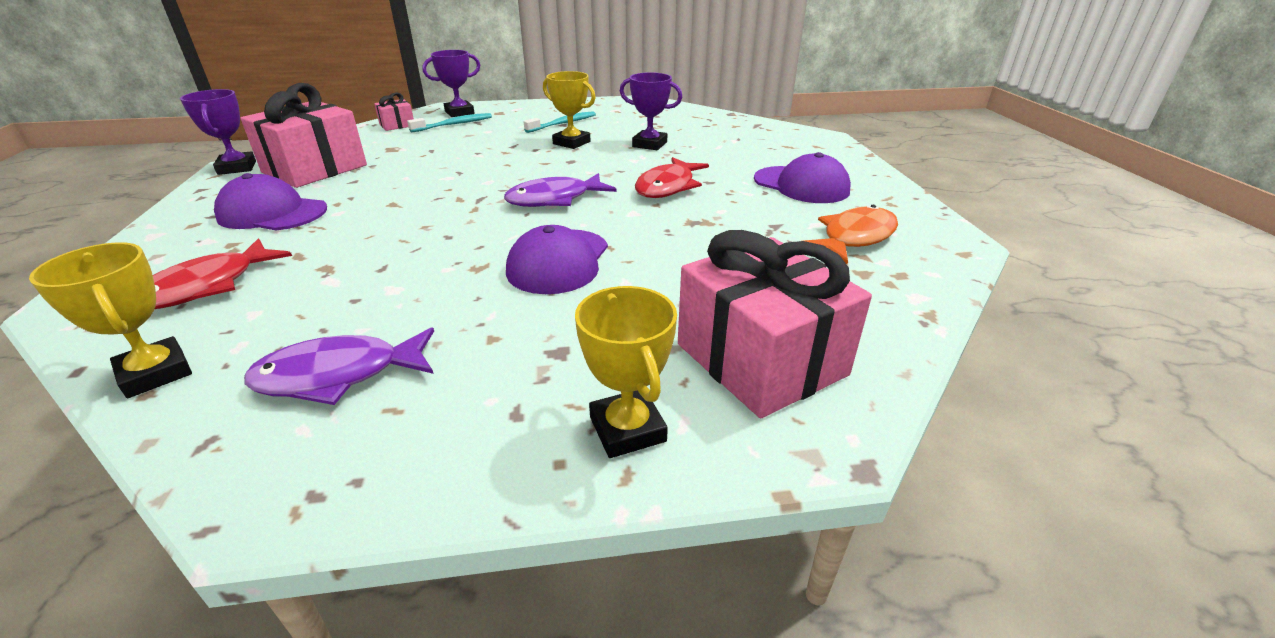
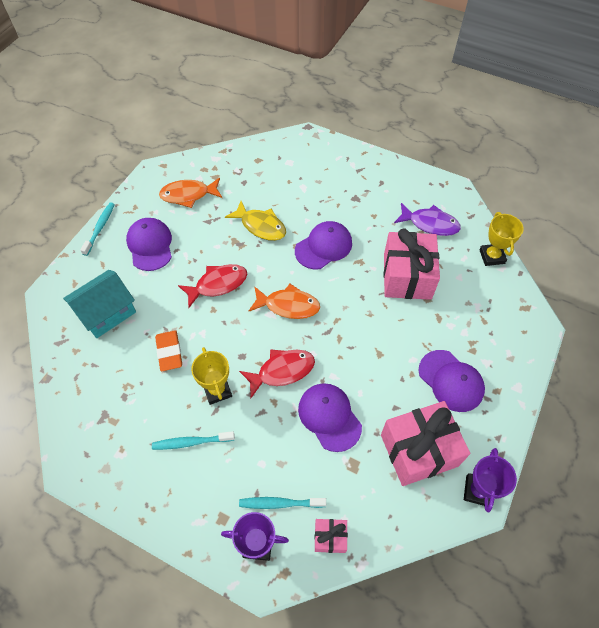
camera: 145 degrees left, 25 degrees up
red fish [153,238,292,309] -> red fish moved to [239,349,315,398]
purple fish [504,173,617,207] -> orange fish [248,284,320,319]
yellow trophy [575,286,677,458] -> none
purple trophy [620,72,683,150] -> orange eraser [155,330,182,371]
pink gift [678,230,872,418] -> pink gift moved to [384,228,440,300]
none -> turquoise house [63,270,136,338]
none -> turquoise toothbrush [80,202,115,256]
none -> yellow fish [225,201,286,241]
none -> purple cap [298,383,362,452]

